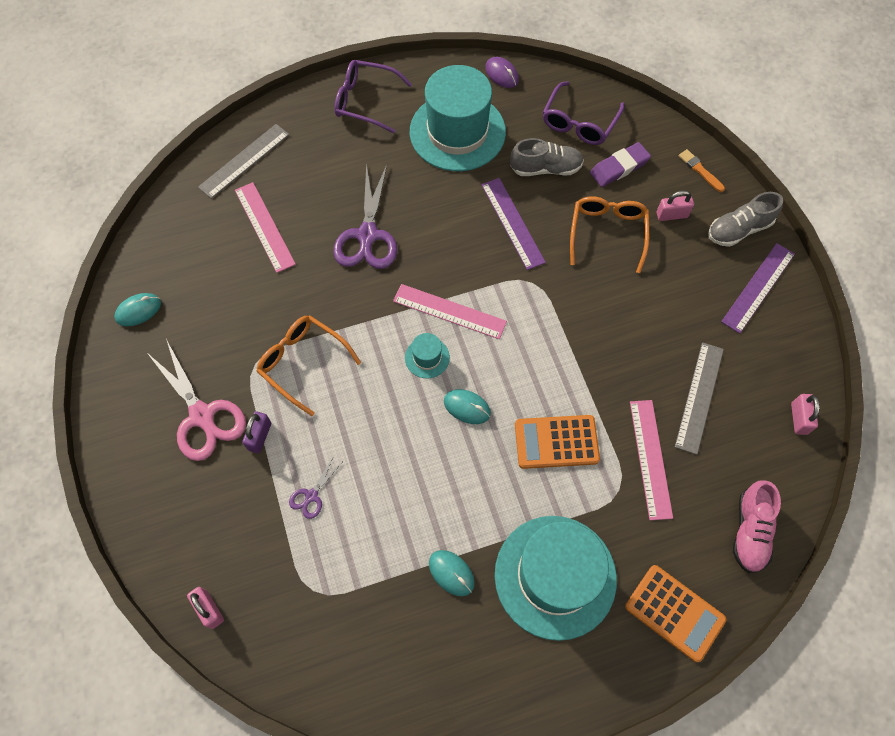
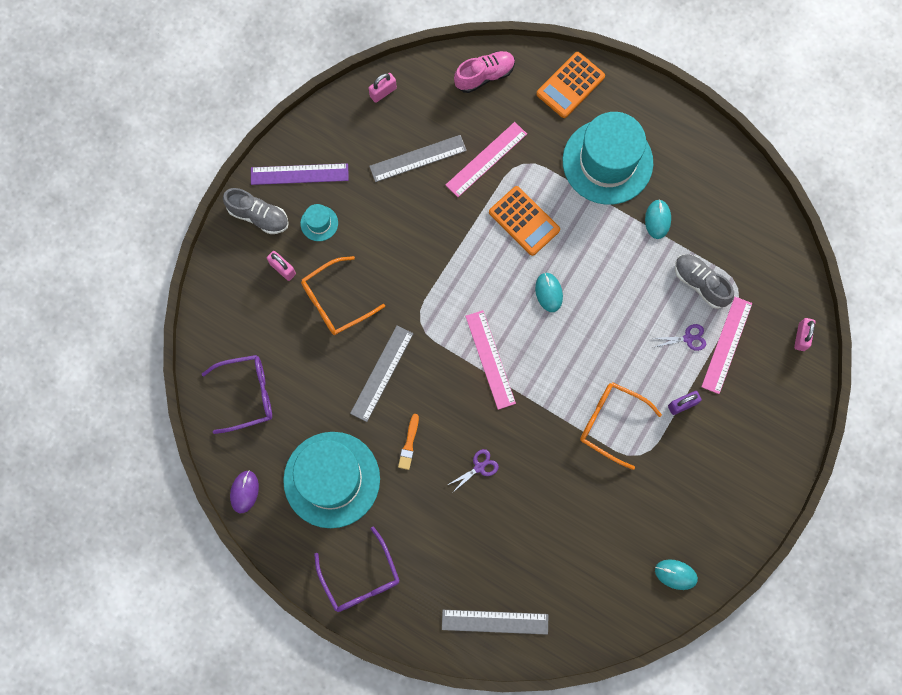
camera: 130 degrees left, 10 degrees up
pink scissors [147,339,246,461] -> none
pink ruler [235,182,296,273] -> pink ruler moved to [701,297,752,394]
orange glasses [256,315,361,416] -> orange glasses turned 120 degrees clockwise [580,382,662,470]
purple scissors [333,163,397,269] -> purple scissors [448,449,499,493], size x0.47
turquoise hat [405,333,450,378] -> turquoise hat moved to [301,204,338,241]
purple ruler [481,178,546,270] -> grey ruler [350,325,414,422]
grey shoe [510,138,584,176] -> grey shoe moved to [675,254,734,309]
purple eraser [590,142,651,187] -> none
orange calculator [625,565,727,662] -> orange calculator turned 135 degrees counterclockwise [536,52,605,118]
orange brush [679,149,725,192] -> orange brush moved to [398,414,419,470]

